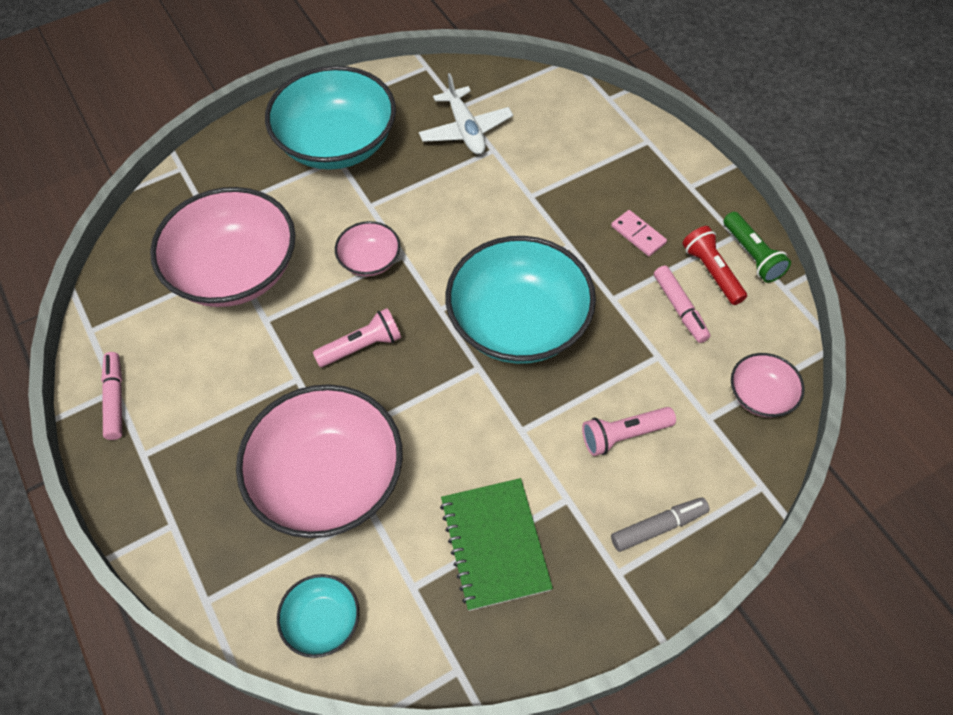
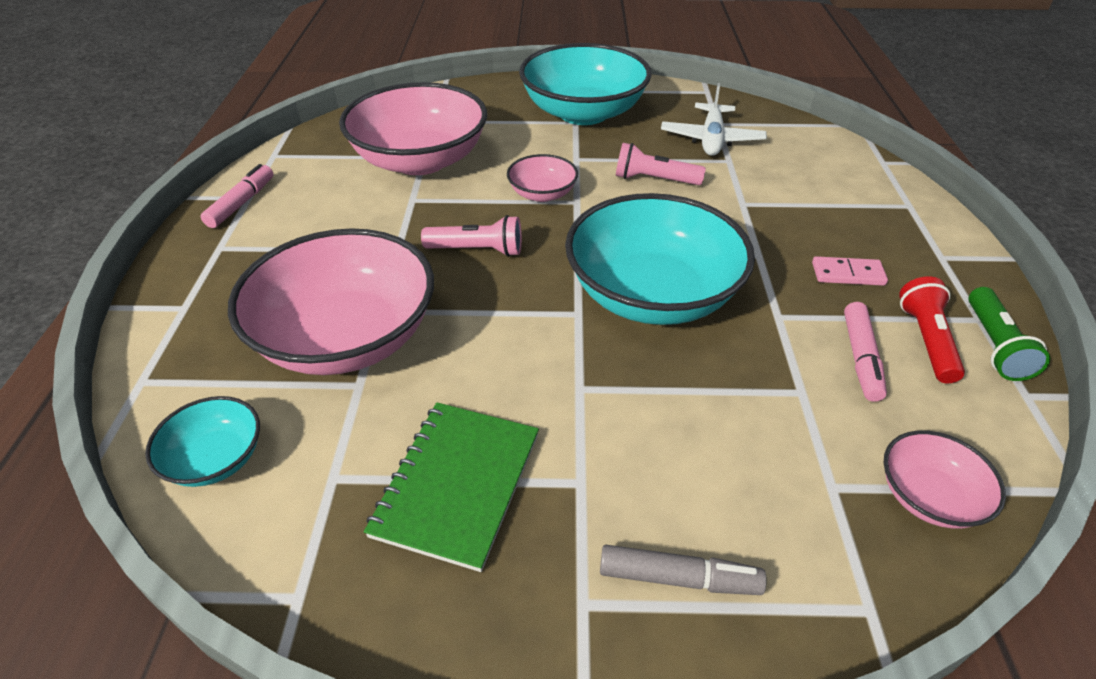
camera: 30 degrees right, 15 degrees down
pink flashlight [582,407,676,456] -> pink flashlight moved to [616,143,706,185]
pink domino [611,210,667,256] -> pink domino turned 75 degrees counterclockwise [812,256,888,286]

